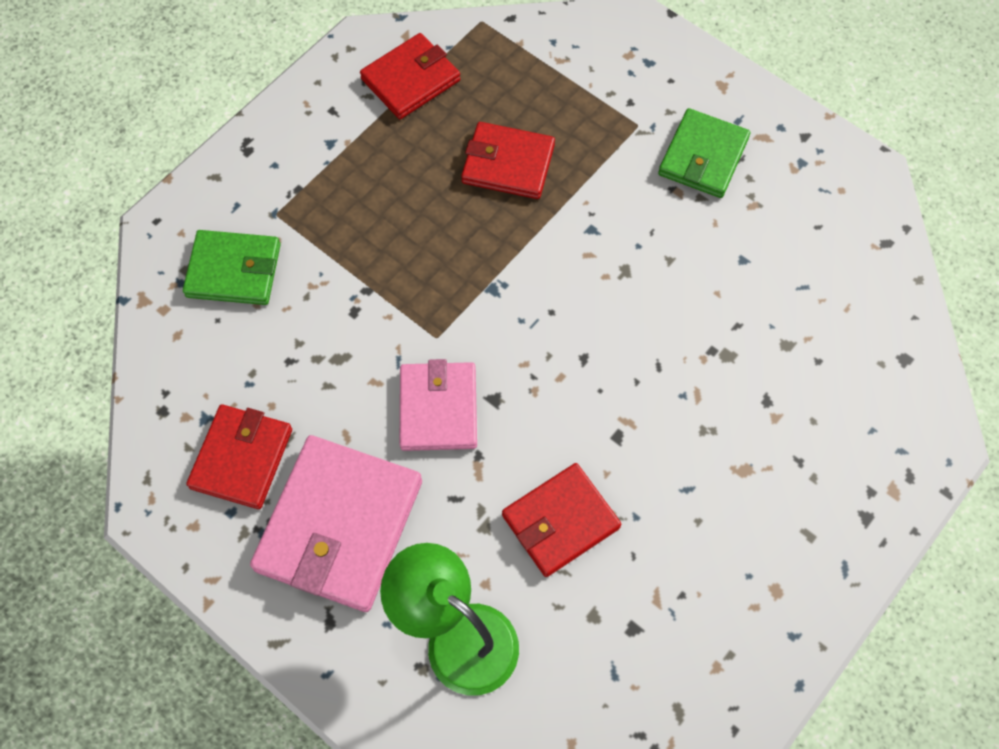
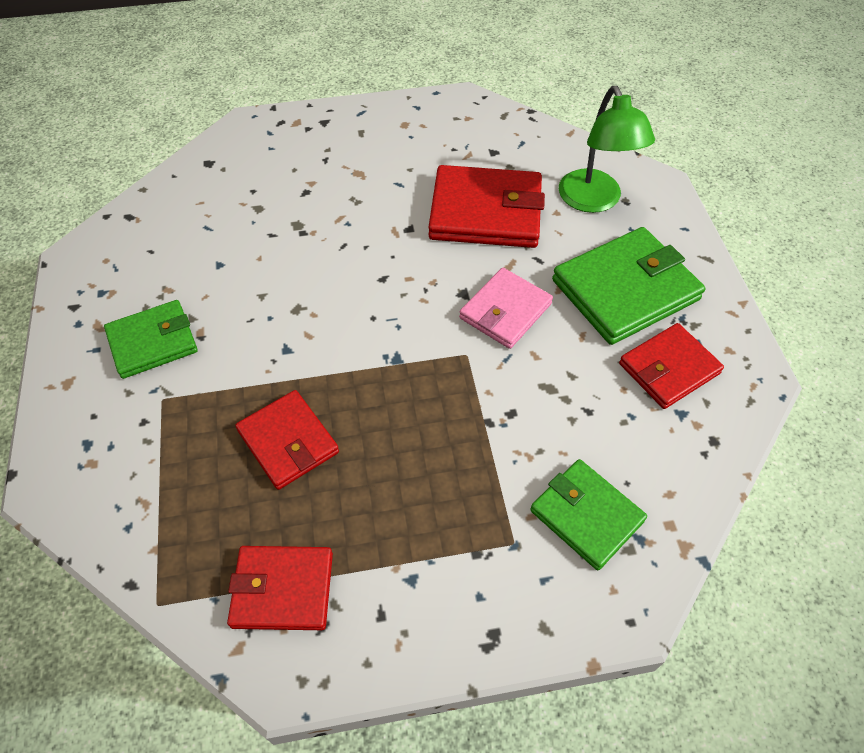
camera: 140 degrees left, 10 degrees down
pink wallet [250,435,422,612] -> green wallet [552,227,705,345]
red wallet [502,463,621,577] -> red wallet [428,165,545,248], size x1.58

